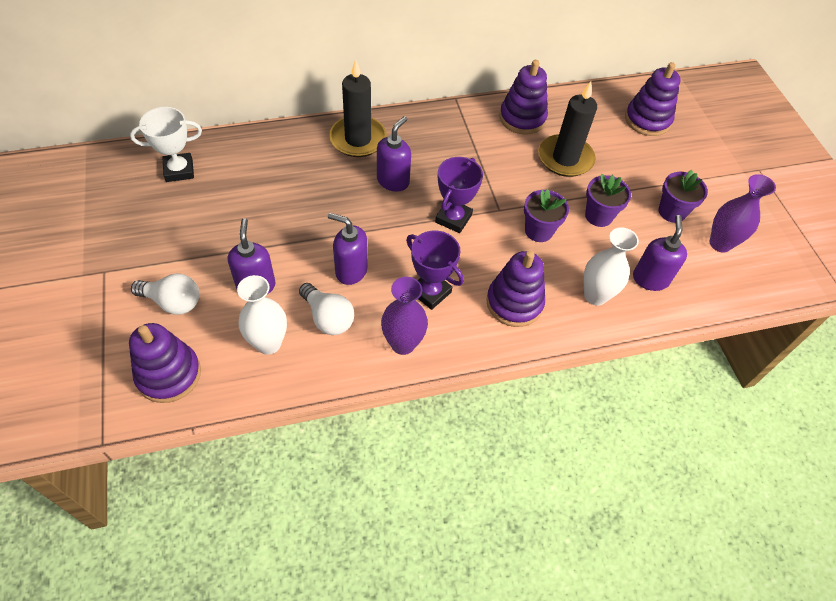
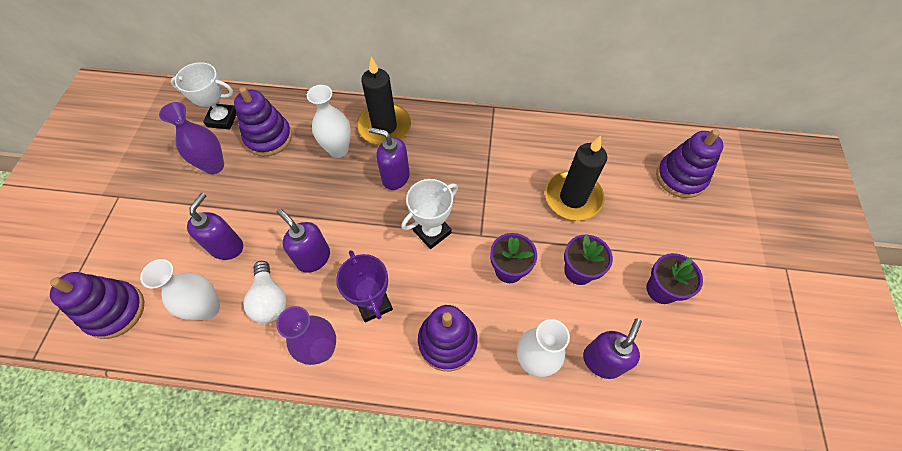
camera: 25 degrees right, 5 degrees up
white light bulb [131,273,199,315] -> none
purple soap dispenser [377,116,411,192] -> purple soap dispenser turned 120 degrees counterclockwise [369,127,410,190]
purple trophy [435,157,483,233] -> white trophy [401,179,458,249]
purple stacking toy [500,60,548,135] -> purple stacking toy moved to [234,87,292,156]
purple vase [710,174,776,252] -> purple vase moved to [159,102,224,174]
none -> white vase [307,85,351,158]

